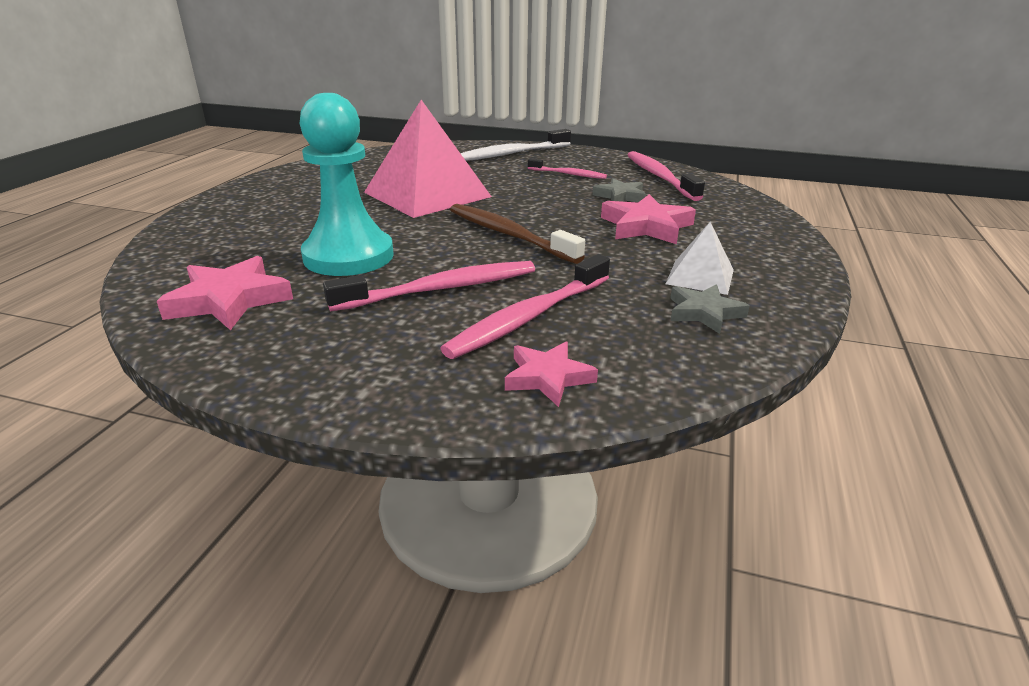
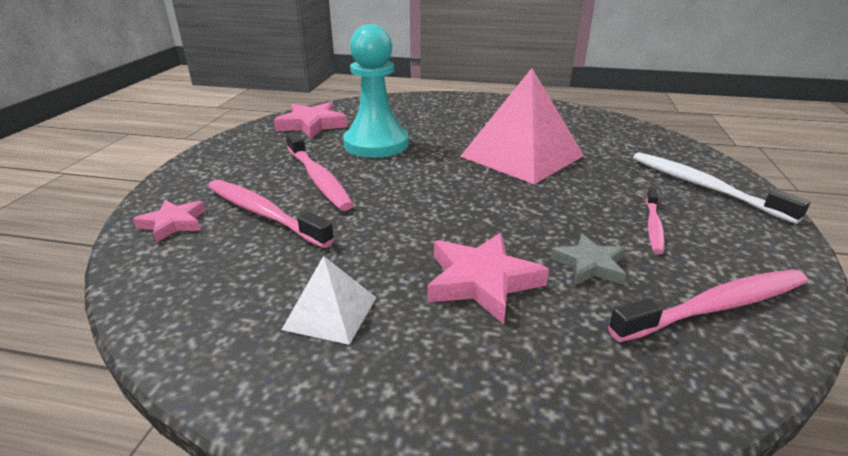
camera: 85 degrees right, 0 degrees up
brown toothbrush [450,204,585,264] -> none
grey star [670,284,749,334] -> none

